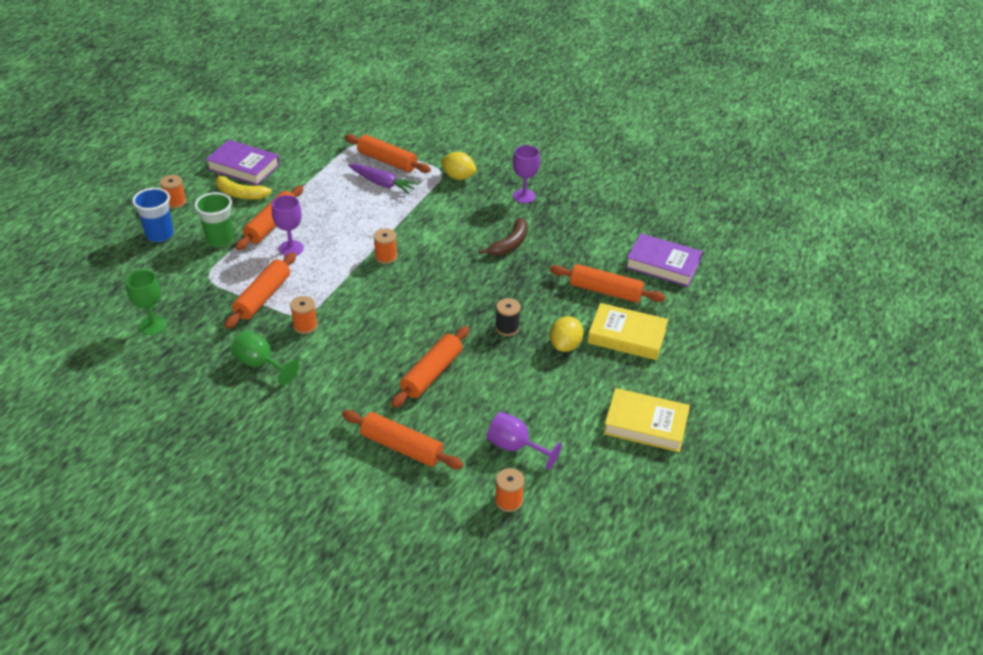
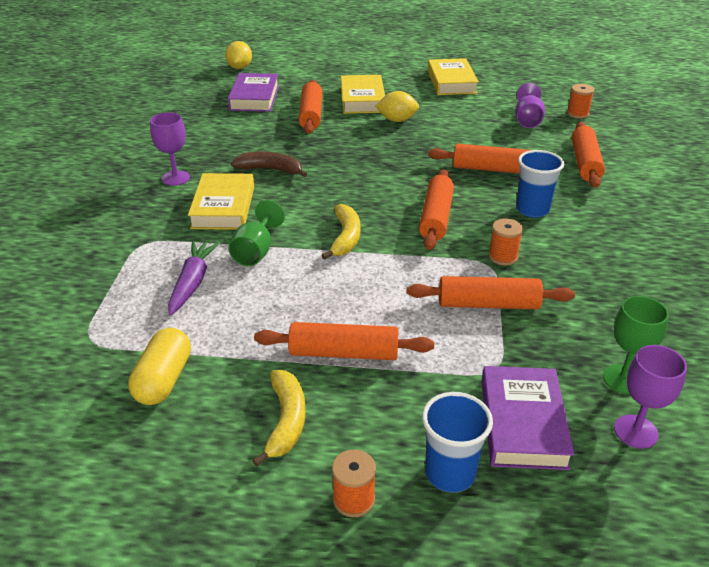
camera: 110 degrees left, 5 degrees down
green cup [194,192,234,247] -> none
purple book [206,140,280,185] -> purple book moved to [481,366,575,470]
green goblet [231,330,299,385] -> green goblet moved to [228,200,285,266]
purple goblet [272,195,304,256] -> purple goblet moved to [614,345,687,449]
orange rolling pin [345,134,431,173] -> orange rolling pin moved to [419,169,454,250]
orange spool [373,228,397,264] -> yellow banana [321,204,361,260]
yellow lemon [440,152,477,180] -> yellow lemon moved to [225,41,252,69]
black spool [495,298,521,336] -> none
none -> yellow capsule [128,328,191,405]
none -> yellow book [188,173,254,230]
none -> blue cup [516,150,564,218]

